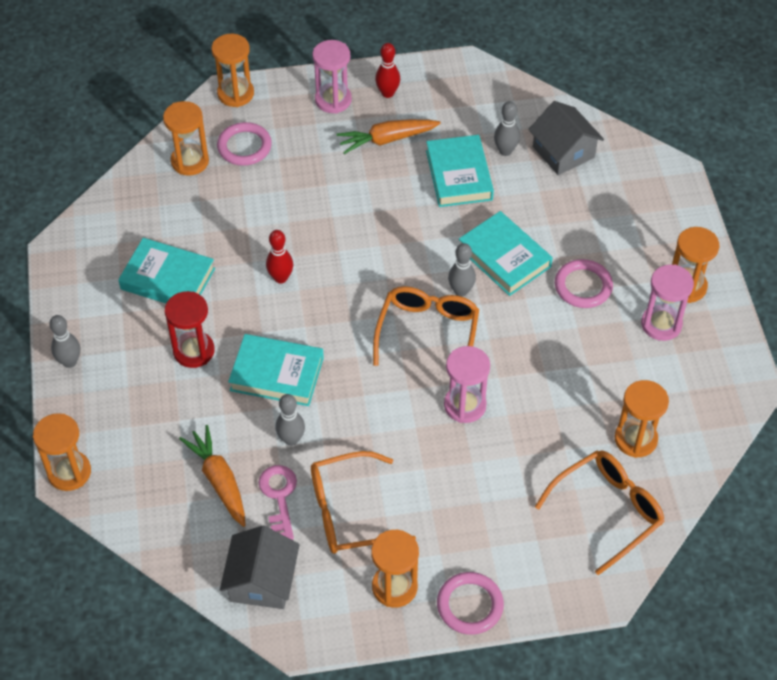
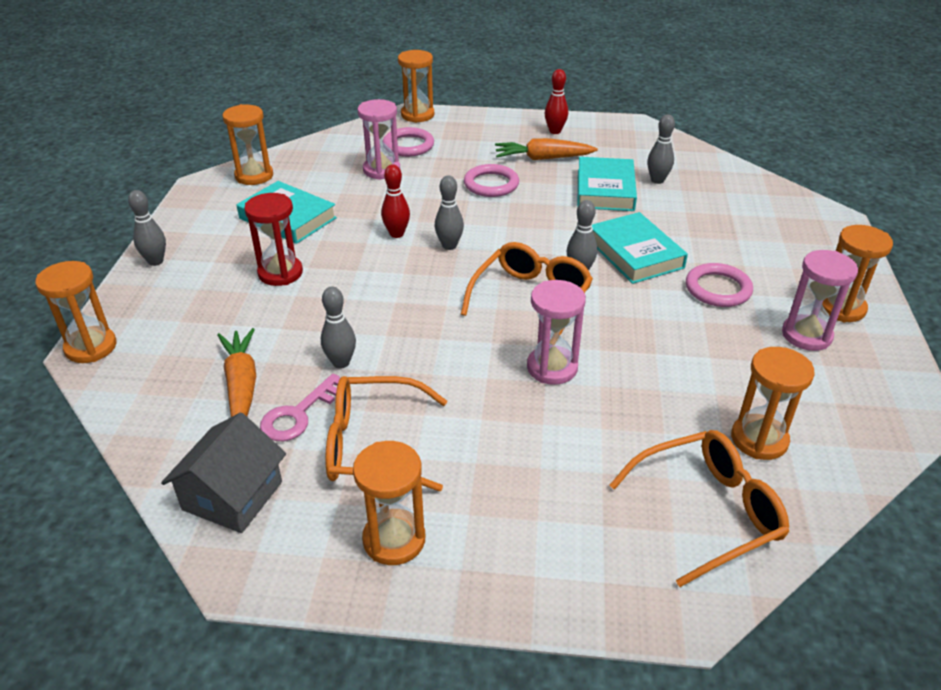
camera: 15 degrees right, 15 degrees down
orange hourglass [163,101,209,176] -> orange hourglass moved to [222,104,273,185]
turquoise book [228,334,324,406] -> none
pink key [258,465,297,540] -> pink key turned 150 degrees counterclockwise [260,373,340,441]
pink hourglass [312,40,352,113] -> pink hourglass moved to [357,99,400,180]
pink ring [437,572,504,635] -> pink ring moved to [464,164,519,197]
grey house [528,101,604,175] -> none
none -> grey bowling pin [435,176,464,250]

